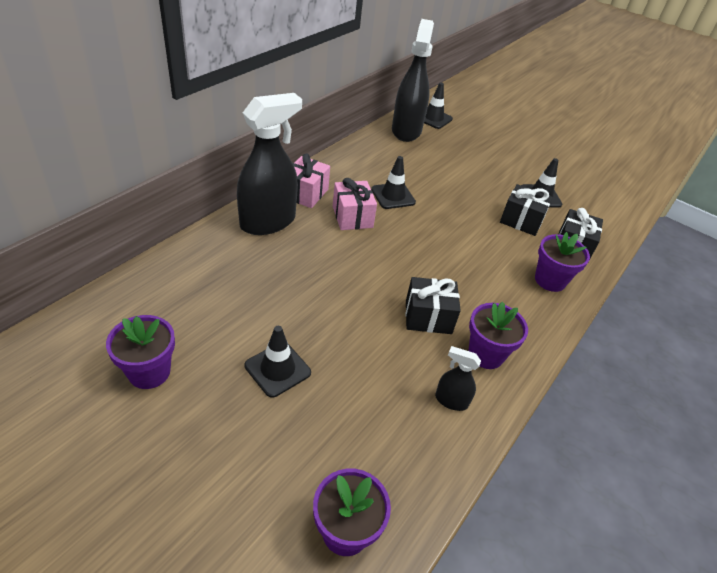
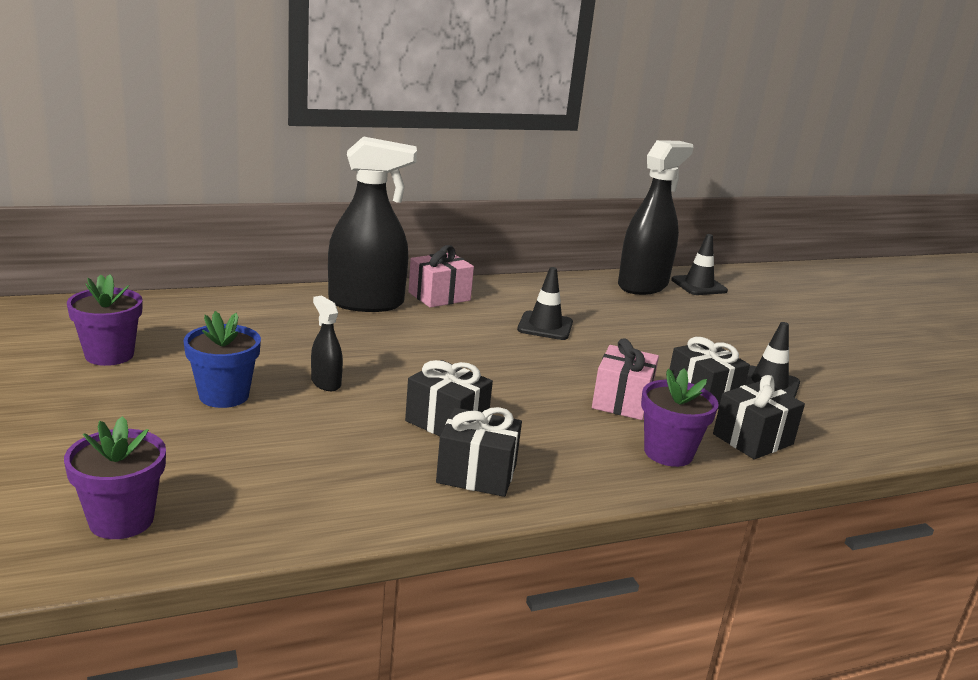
camera: 35 degrees right, 20 degrees down
black traffic cone [245,326,311,398] -> blue flower pot [183,311,261,408]
pink gift [333,178,377,230] -> pink gift moved to [592,338,659,420]
black spray bottle [435,346,481,411] -> black spray bottle moved to [311,296,343,391]
purple flower pot [468,302,528,369] -> black gift [436,407,522,497]

